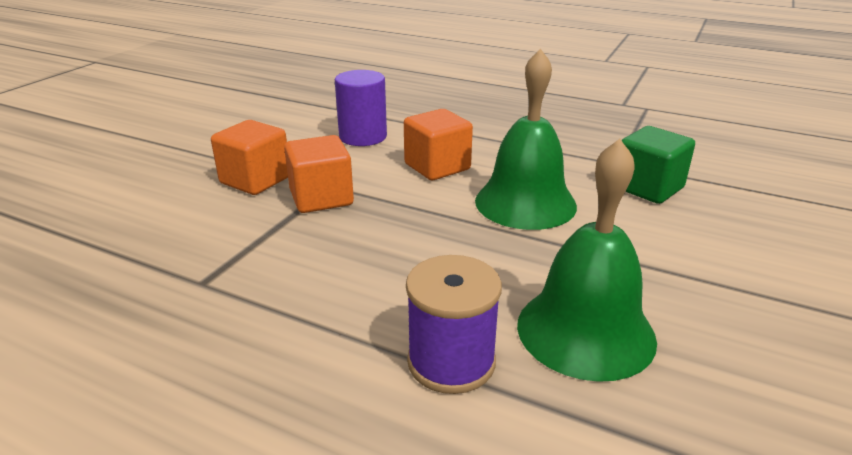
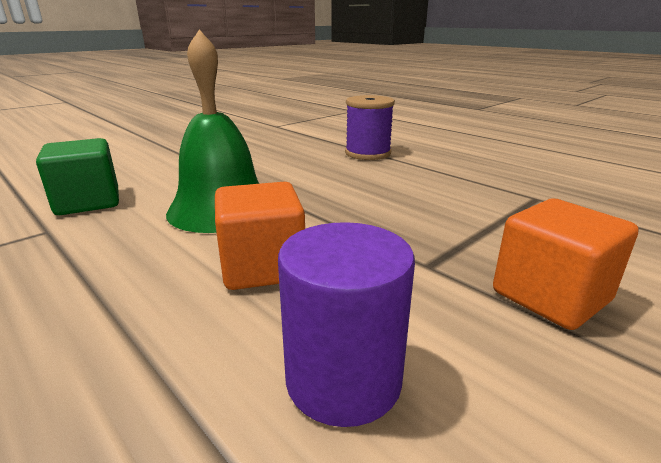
camera: 160 degrees left, 5 degrees down
orange cube [284,135,354,213] -> none
green bell [517,139,657,382] -> none

